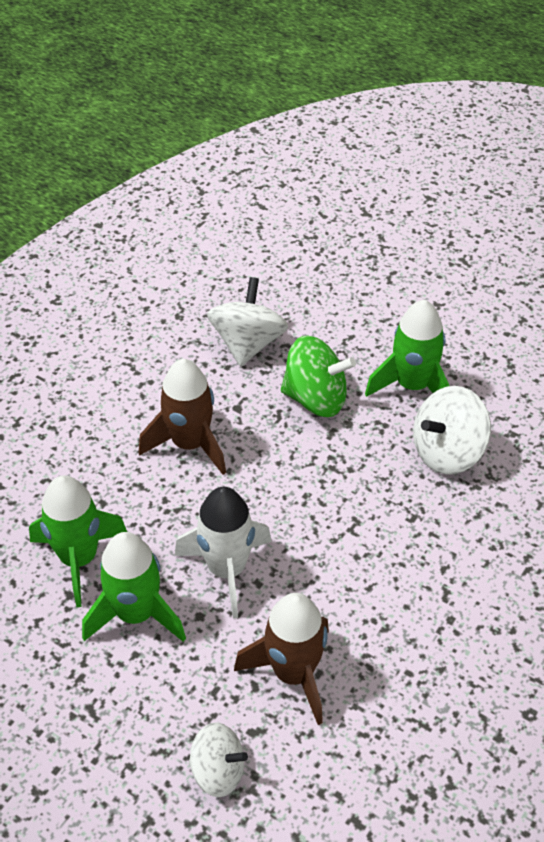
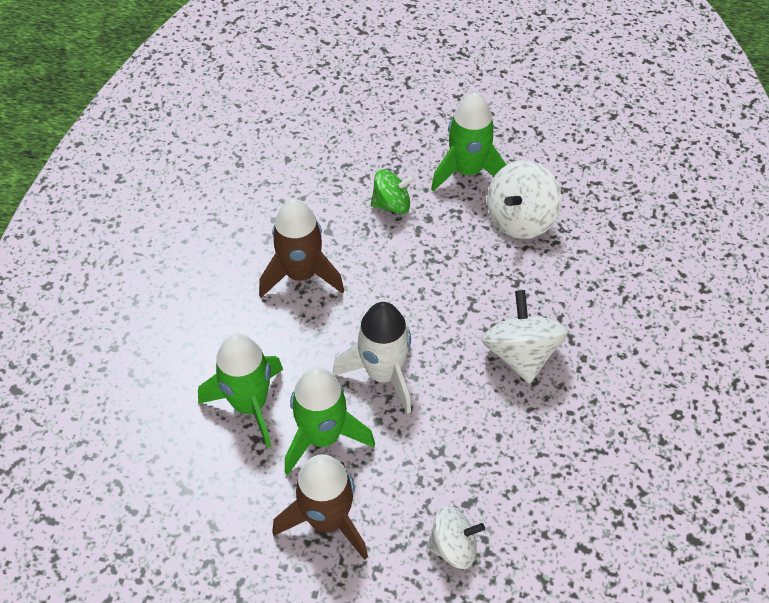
camera: 20 degrees left, 5 degrees up
white spinning top [207,277,288,367] -> white spinning top moved to [481,290,568,384]
brown rocket [234,593,329,725] -> brown rocket moved to [272,454,368,560]
green spinning top [281,336,356,417] -> green spinning top [371,169,415,214], size x0.66

